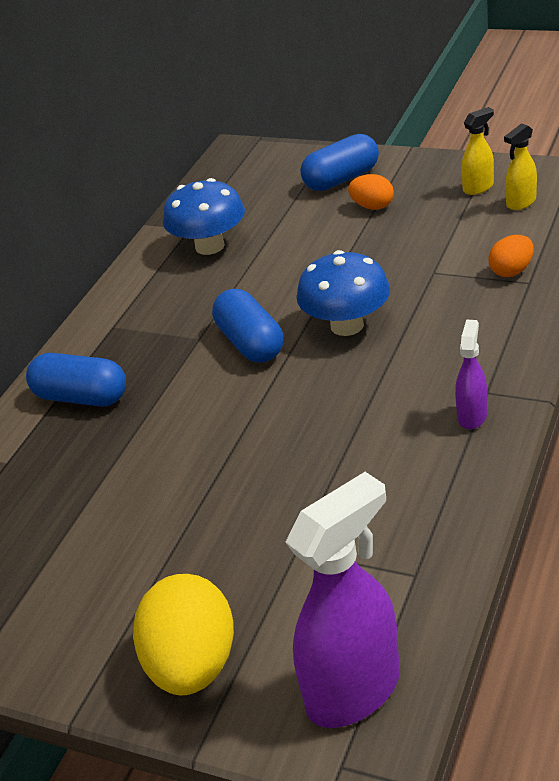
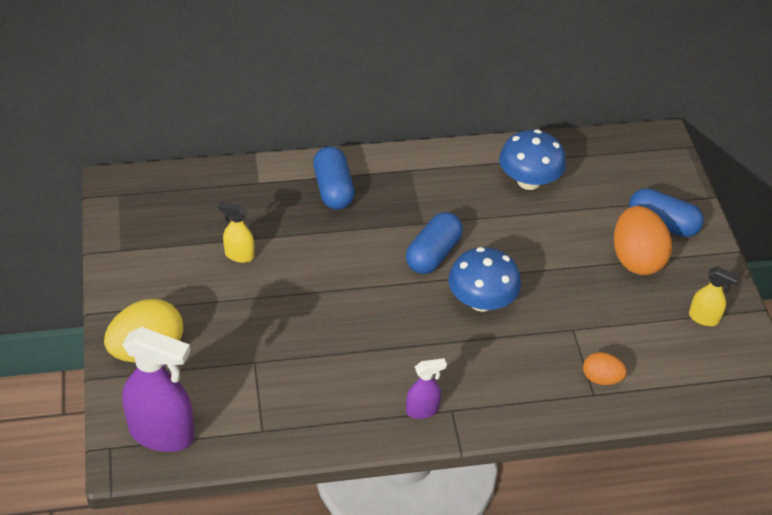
camera: 50 degrees right, 10 degrees up
orange egg [348,174,394,210] -> orange egg [614,206,672,275], size x1.87
yellow spray bottle [504,123,537,210] -> yellow spray bottle moved to [218,202,254,263]

